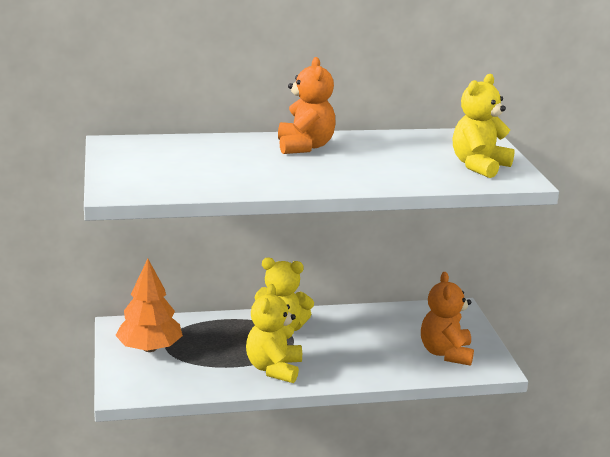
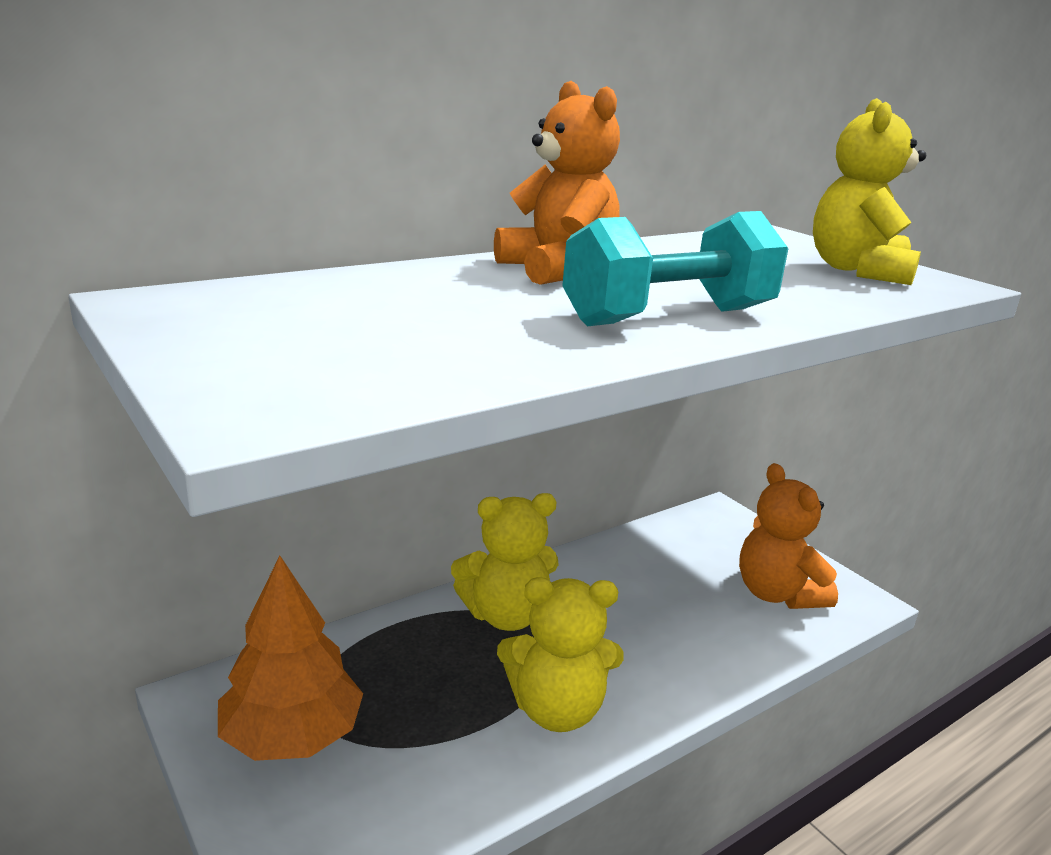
camera: 25 degrees left, 0 degrees up
yellow teddy bear [246,284,302,383] -> yellow teddy bear turned 75 degrees counterclockwise [497,577,624,732]
none -> turquoise dumbbell [562,211,788,326]

